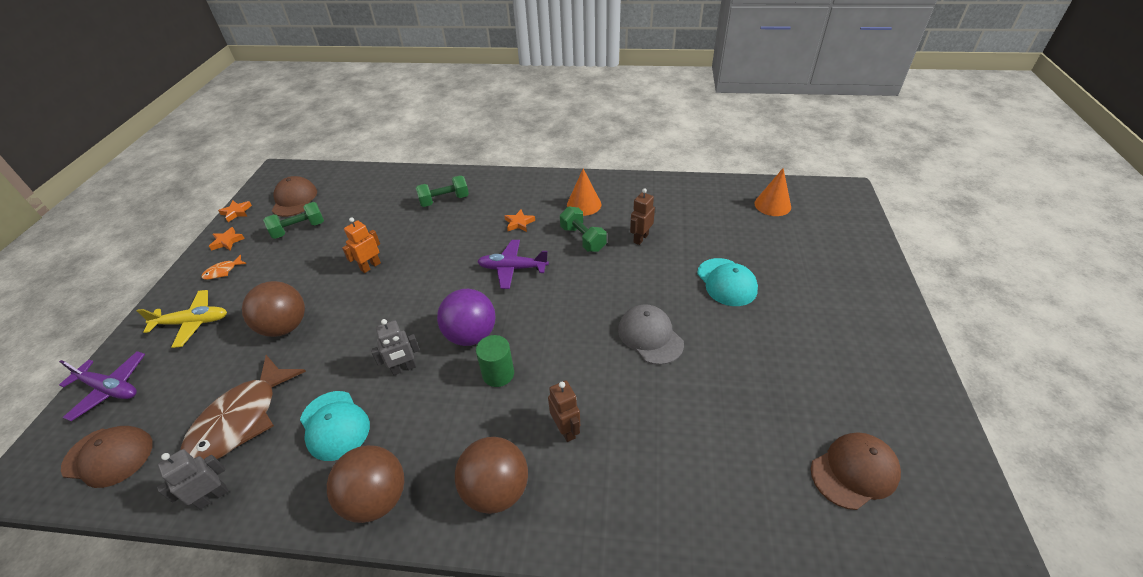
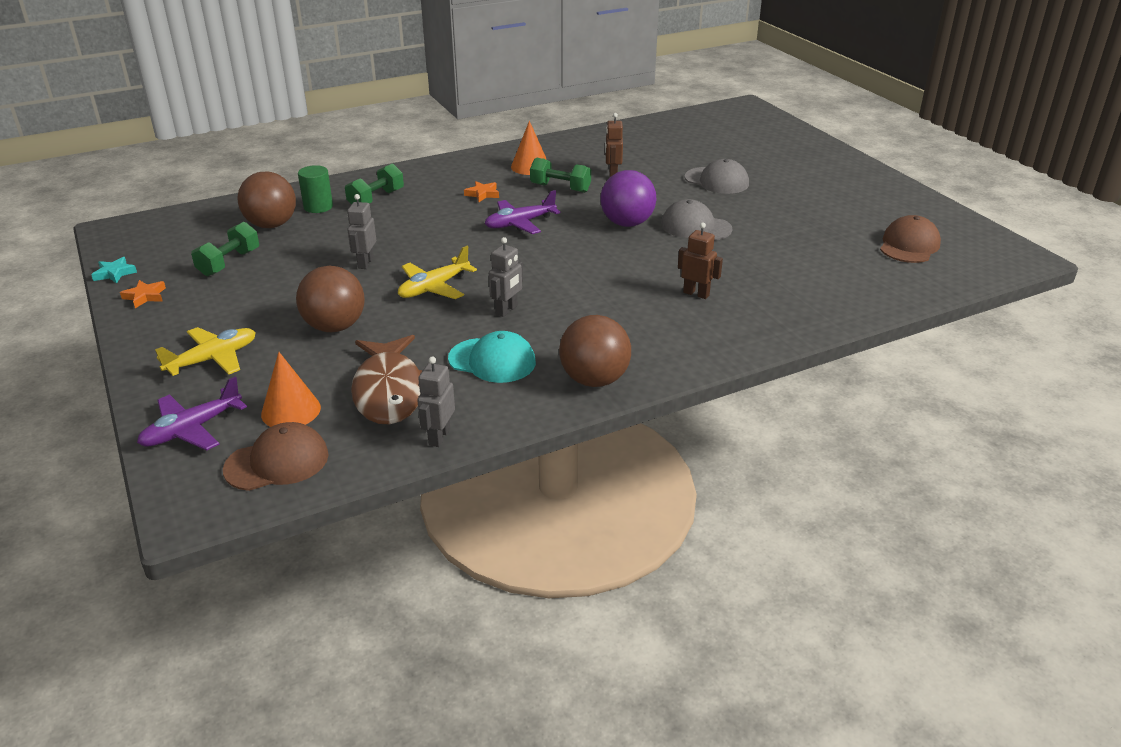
camera: 35 degrees left, 10 degrees down
purple plane [59,351,145,421] -> purple plane turned 150 degrees clockwise [137,376,247,450]
orange fish [201,255,247,280] -> none
orange star [218,201,252,222] -> turquoise star [91,257,137,284]
brown cap [272,176,317,217] -> none
orange robot [342,217,381,273] -> grey robot [347,194,376,269]
purple ball [437,289,496,346] -> purple ball moved to [600,170,657,227]
brown ball [455,437,528,514] -> brown ball moved to [238,172,296,228]
green cylinder [476,335,514,387] -> green cylinder moved to [298,165,333,213]
turquoise cap [697,258,758,306] -> grey cap [685,159,749,194]
orange cone [754,168,791,216] -> orange cone moved to [261,352,321,427]
none -> yellow plane [398,246,477,299]

